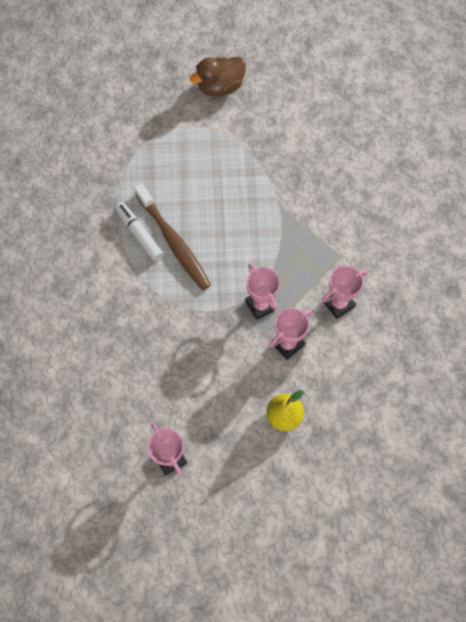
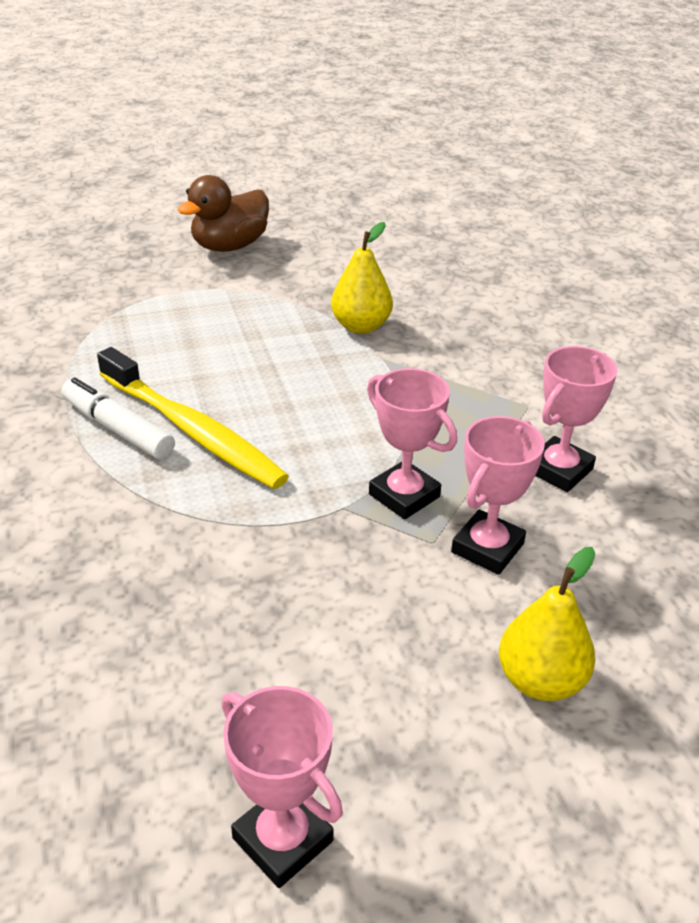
camera: 15 degrees left, 30 degrees down
brown toothbrush [134,183,211,290] -> yellow toothbrush [97,347,289,489]
none -> yellow pear [331,222,393,334]

